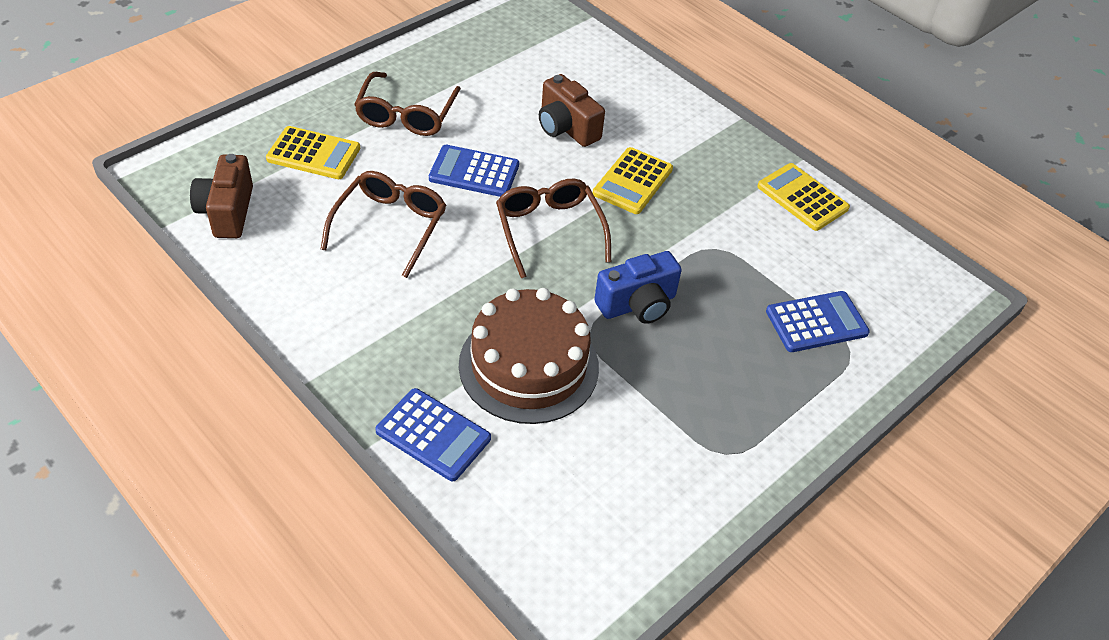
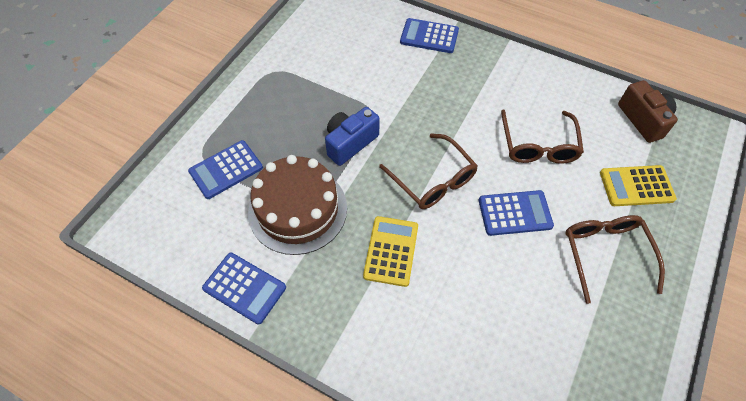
camera: 165 degrees right, 10 degrees up
brown cake [459,288,599,424] -> brown cake moved to [248,155,347,255]
brown camera [539,74,605,147] -> none
yellow calculator [757,163,850,231] -> blue calculator [202,253,286,325]

